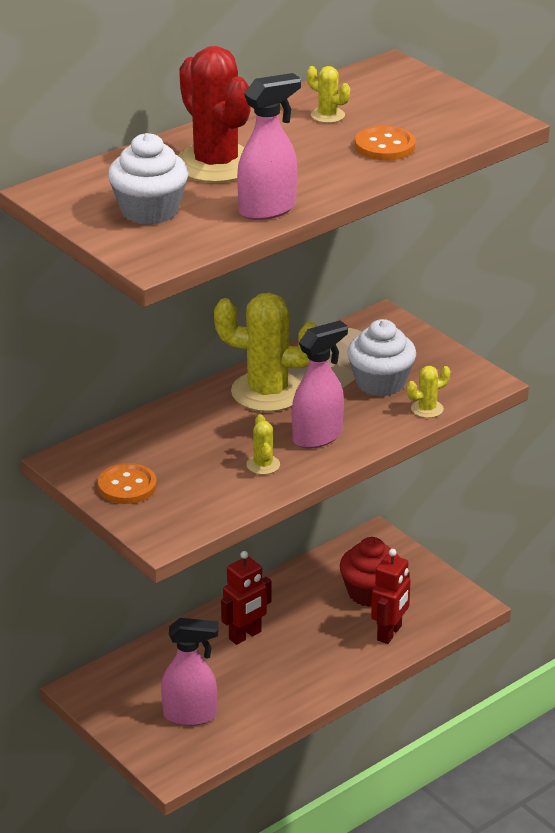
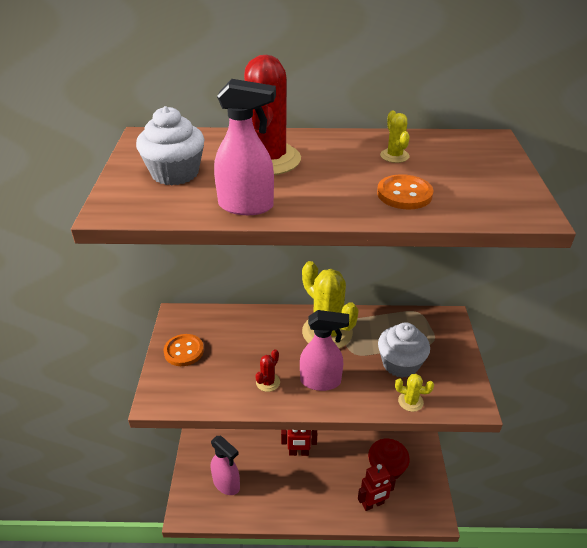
camera: 40 degrees right, 5 degrees up
yellow cactus [246,414,280,475] -> red cactus [255,349,280,392]

